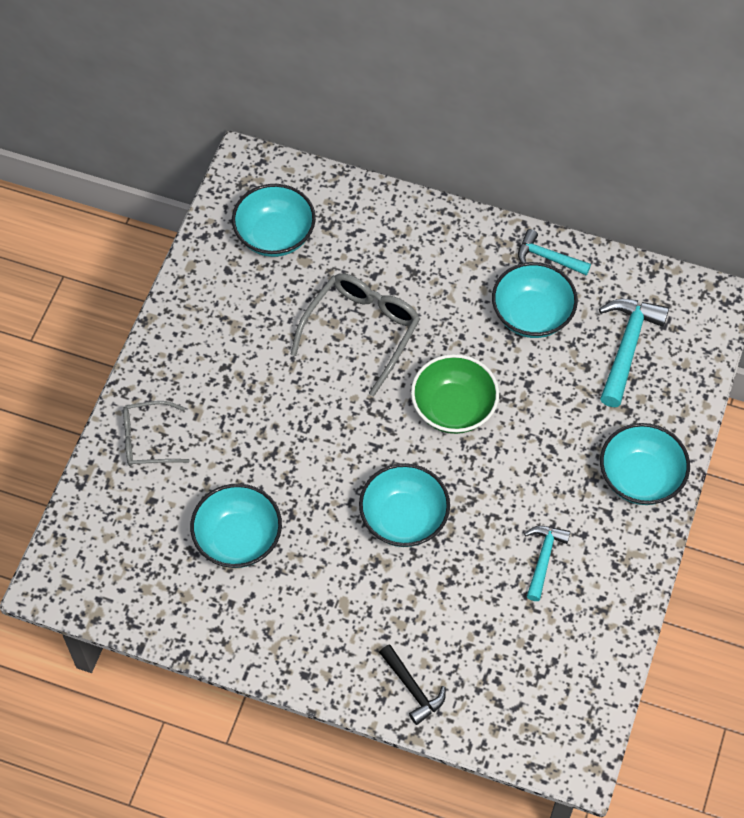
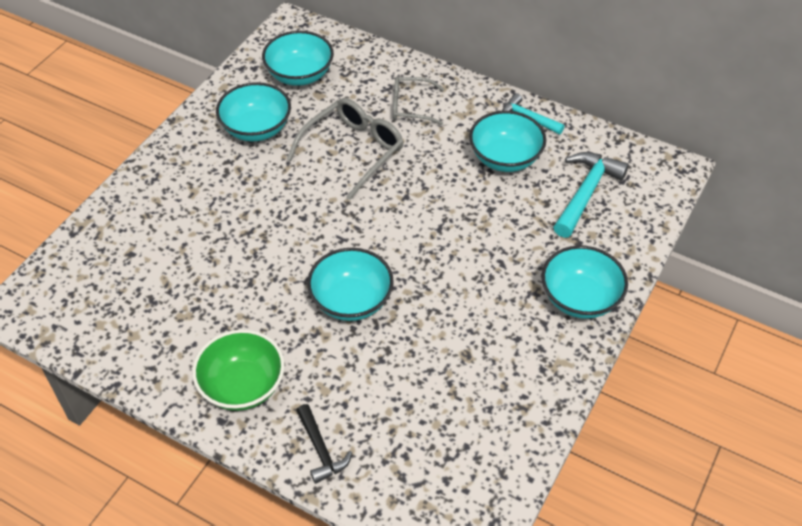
camera: 10 degrees right, 10 degrees down
grey glasses [123,401,190,466] -> grey glasses moved to [393,77,444,125]
turquoise bowl [190,484,282,568] -> turquoise bowl moved to [216,82,291,141]
green bowl [411,354,499,434] -> green bowl moved to [192,329,285,411]
turquoise hammer [524,526,570,601] -> none

